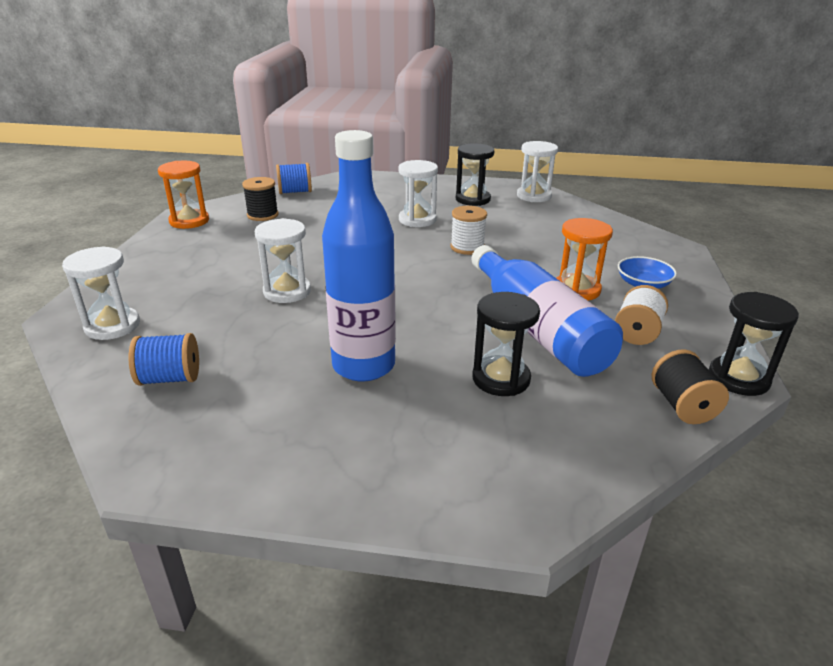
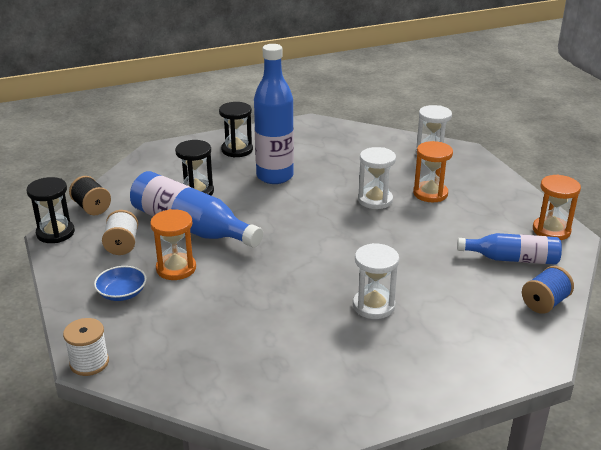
camera: 150 degrees right, 0 degrees up
blue spool [129,333,199,386] -> none
black spool [242,177,279,221] -> blue bottle [457,233,562,265]
white spool [451,206,487,255] -> white spool moved to [63,318,109,376]
black hourglass [456,143,494,206] -> black hourglass moved to [219,102,253,157]
white hourglass [517,141,558,202] -> none
none -> orange hourglass [413,141,453,202]

